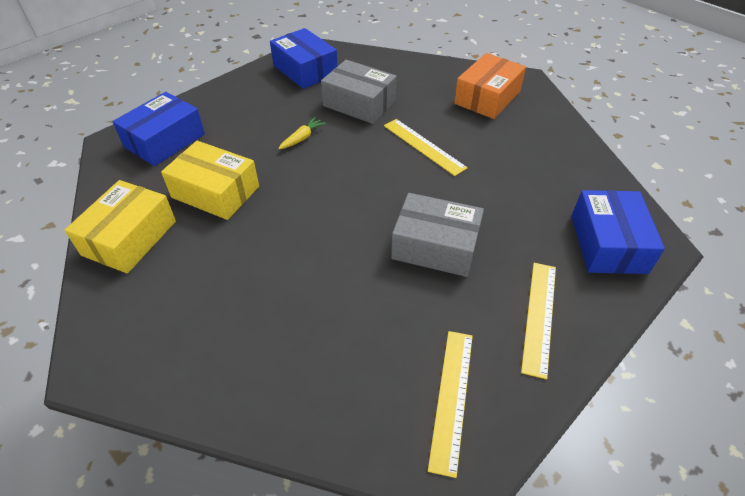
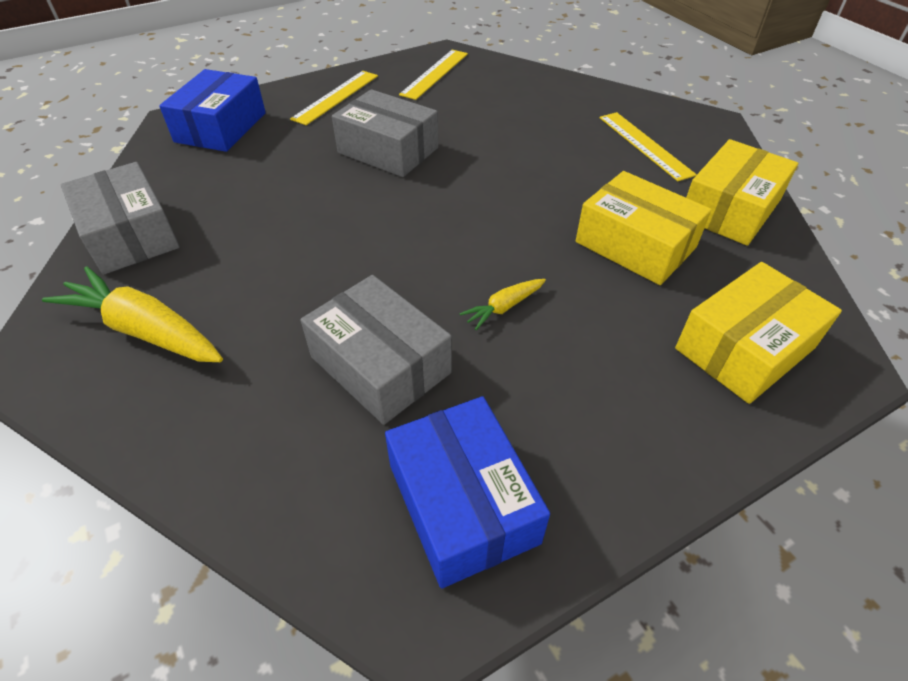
camera: 165 degrees left, 0 degrees up
blue box [113,92,205,166] -> yellow box [675,262,842,404]
yellow ruler [384,119,468,176] -> yellow ruler moved to [600,112,697,181]
orange box [454,53,526,119] -> yellow carrot [42,266,223,362]
none -> grey box [61,162,180,275]

